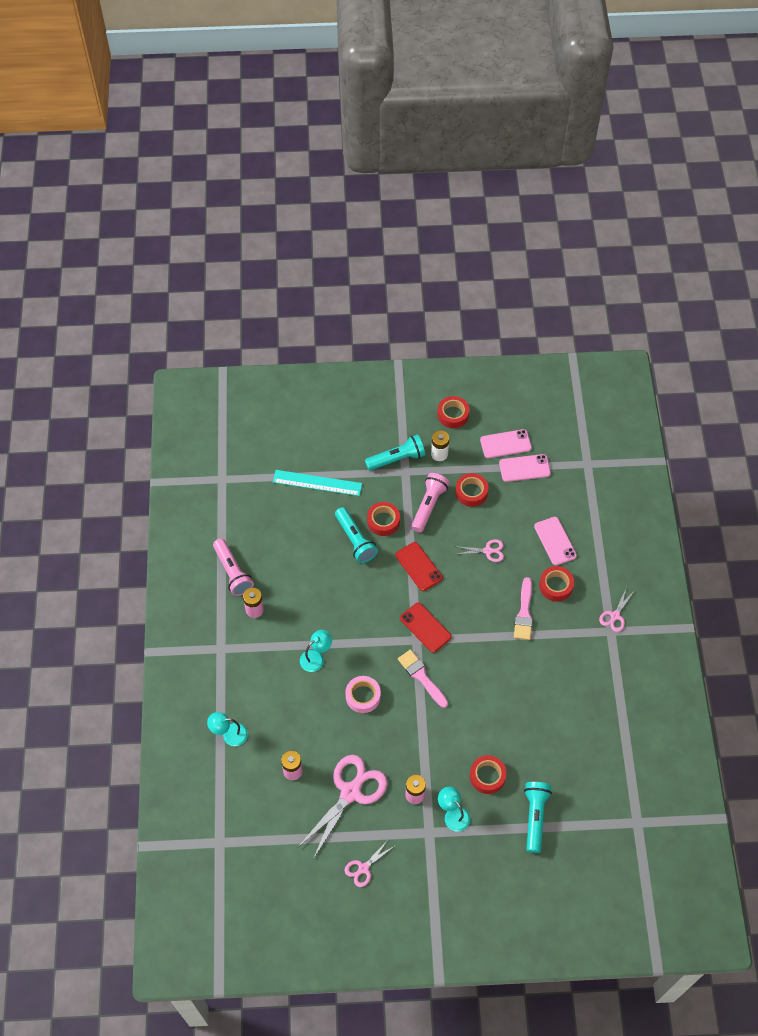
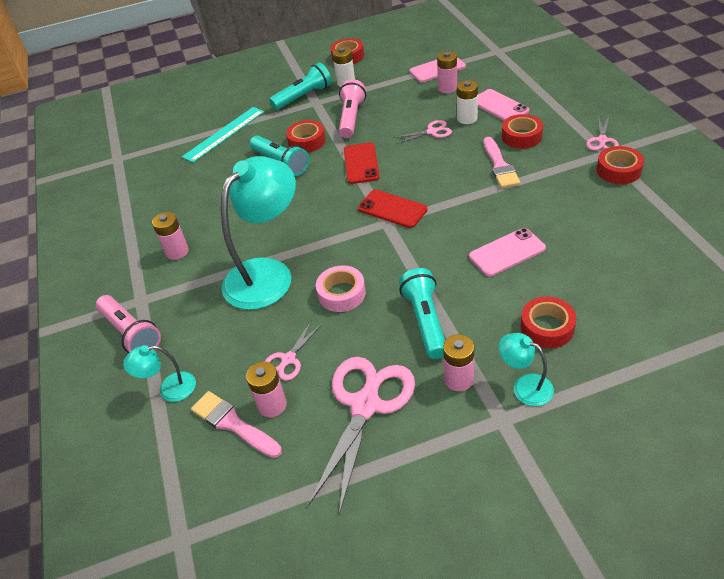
camera: 10 degrees left, 15 degrees down
pink flashlight [213,539,254,596] -> pink flashlight moved to [96,295,161,353]
turquoise ruler [273,470,362,496] -> turquoise ruler turned 45 degrees counterclockwise [182,107,264,163]
turquoise lamp [300,630,332,672] -> turquoise lamp [221,156,296,310], size x2.18
pink scissors [345,840,394,887] -> pink scissors moved to [264,320,323,381]
red phone [395,542,443,591] -> red phone turned 45 degrees clockwise [344,143,380,184]
pink brush [398,650,448,708] -> pink brush moved to [191,391,282,458]
red tape [455,473,488,507] -> red tape moved to [596,146,644,184]
pink phone [480,429,532,458] -> pink phone moved to [469,228,546,277]
turquoise flashlight [524,782,552,853] -> turquoise flashlight moved to [399,268,445,359]
none -> pink battery [437,51,457,93]
none -> white battery [457,80,478,124]

